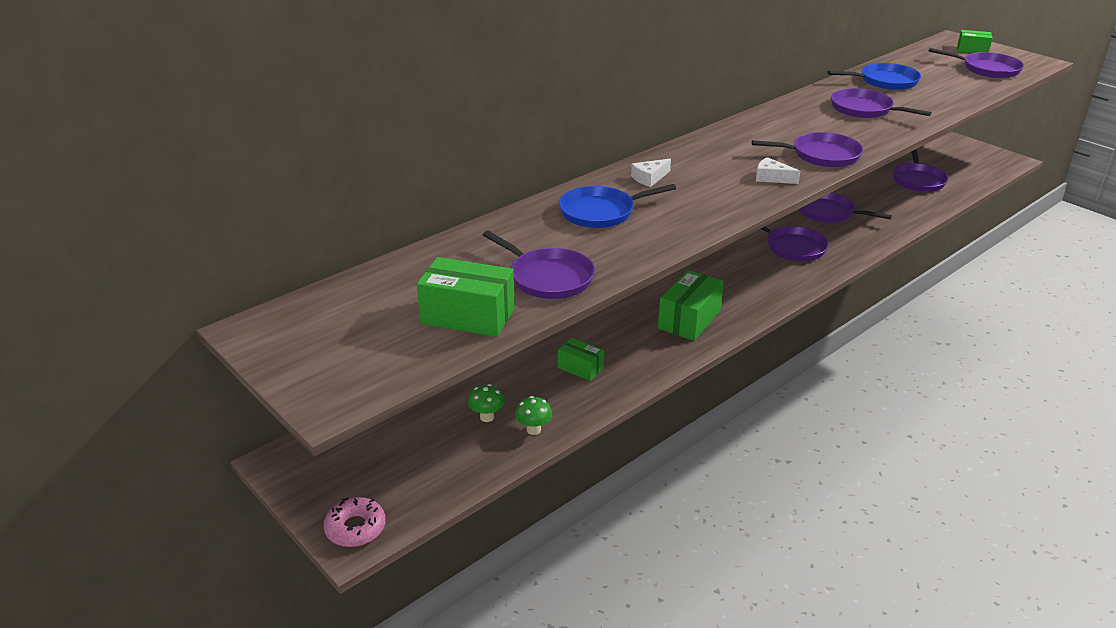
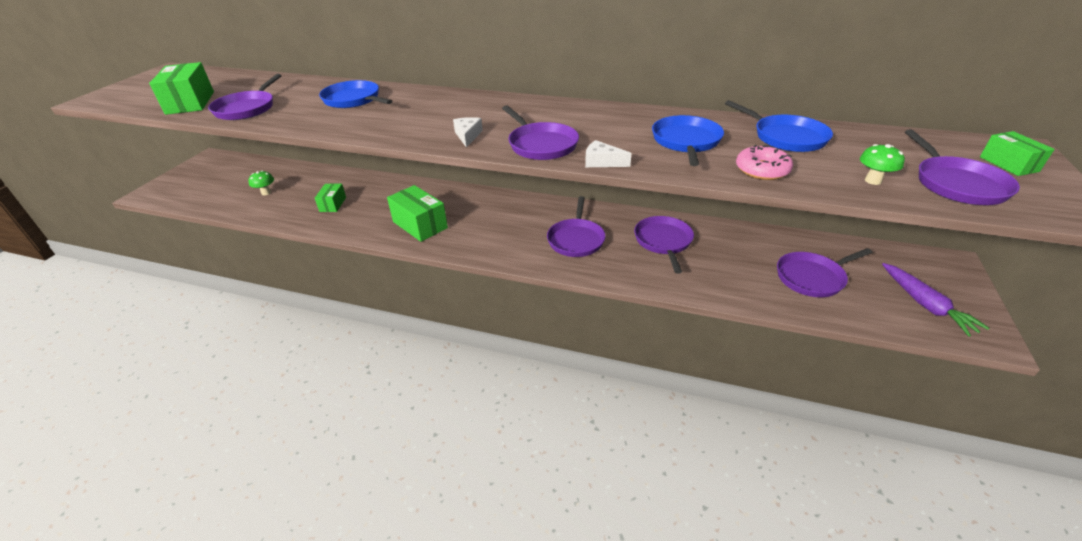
camera: 60 degrees right, 5 degrees up
pink donut [323,497,386,547] -> pink donut moved to [736,145,793,180]
green mushroom [515,396,552,435] -> green mushroom moved to [860,144,905,185]
white cheese [631,159,671,187] -> white cheese moved to [585,140,632,167]
green box [658,270,724,341] -> green box turned 45 degrees clockwise [387,185,448,242]
purple pan [831,88,932,118] -> blue pan [652,115,724,166]
none -> purple carrot [882,263,990,337]

